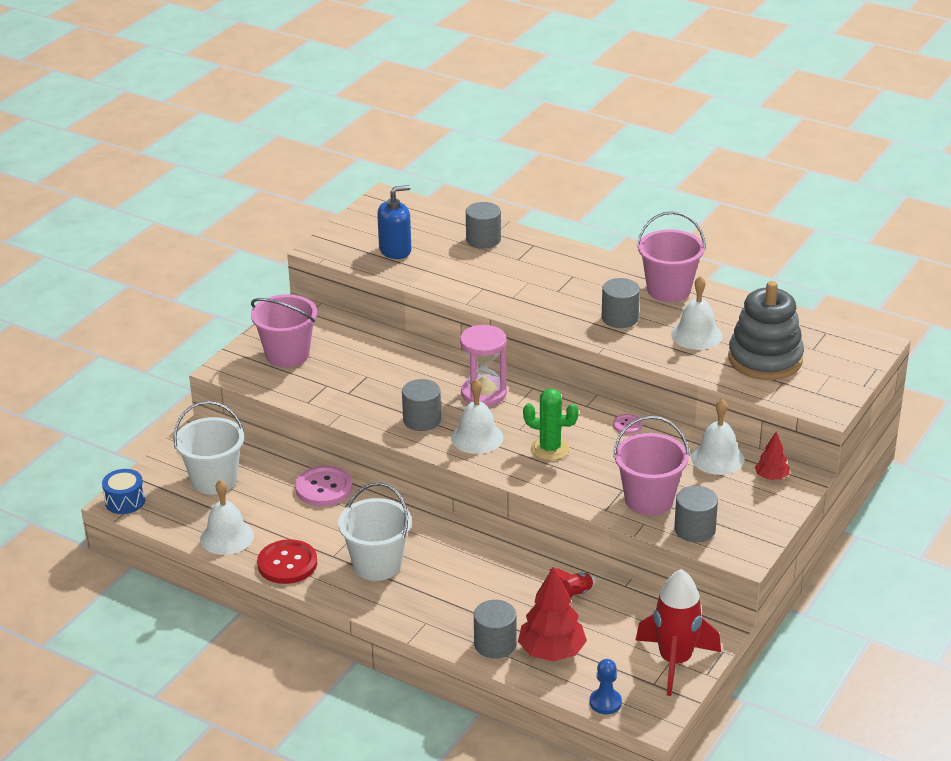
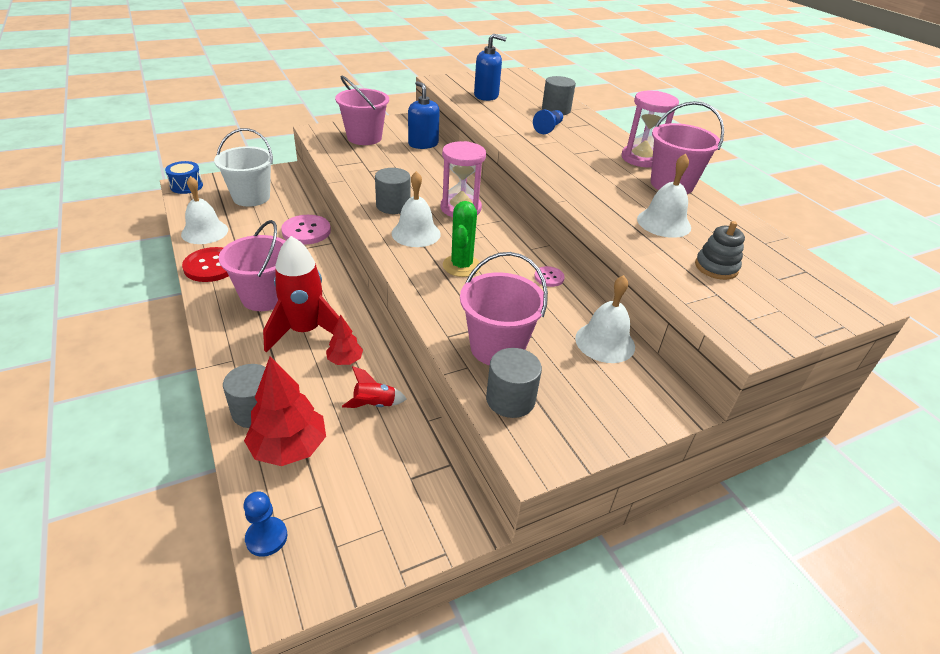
camera: 30 degrees right, 5 degrees up
white bucket [338,483,412,581] -> pink bucket [219,220,285,311]
green cactus [523,389,579,460] -> green cactus turned 45 degrees clockwise [443,201,481,277]
grey cylinder [602,278,640,328] -> none
red rocket [635,569,721,696] -> red rocket moved to [263,236,339,352]
grey stacking toy [728,281,804,380] -> grey stacking toy [695,221,745,280], size x0.51
red tree [755,432,790,480] -> red tree moved to [326,315,363,365]
none -> blue soap dispenser [408,81,440,149]
none -> blue pawn [533,110,563,134]
none -> pink hourglass [621,91,679,167]

